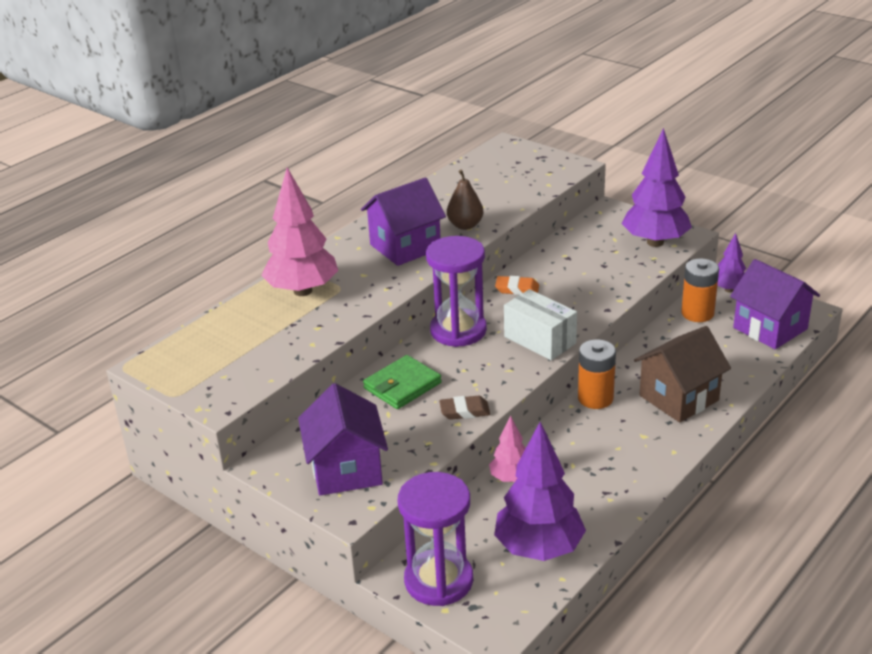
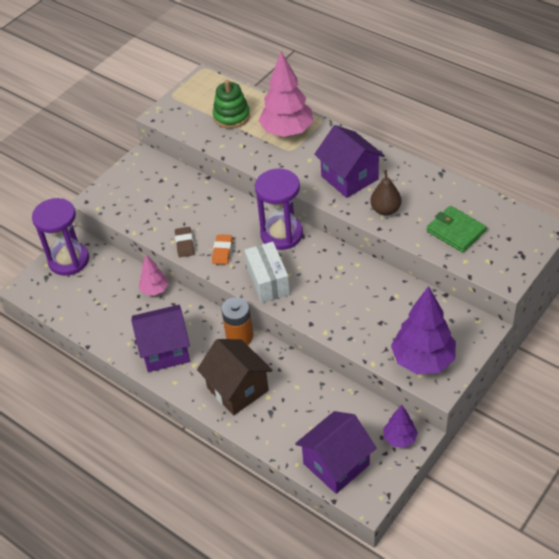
camera: 90 degrees right, 15 degrees up
purple house [298,383,388,496] -> purple house moved to [132,305,190,372]
green wallet [363,355,442,409] -> green wallet moved to [427,206,487,253]
purple tree [494,422,586,561] -> none
orange eraser [495,276,539,295] -> orange eraser moved to [212,234,232,265]
white box [504,289,577,360] -> white box turned 60 degrees counterclockwise [245,242,290,303]
orange battery [681,258,719,322] -> none
none -> green stacking toy [213,80,250,129]

